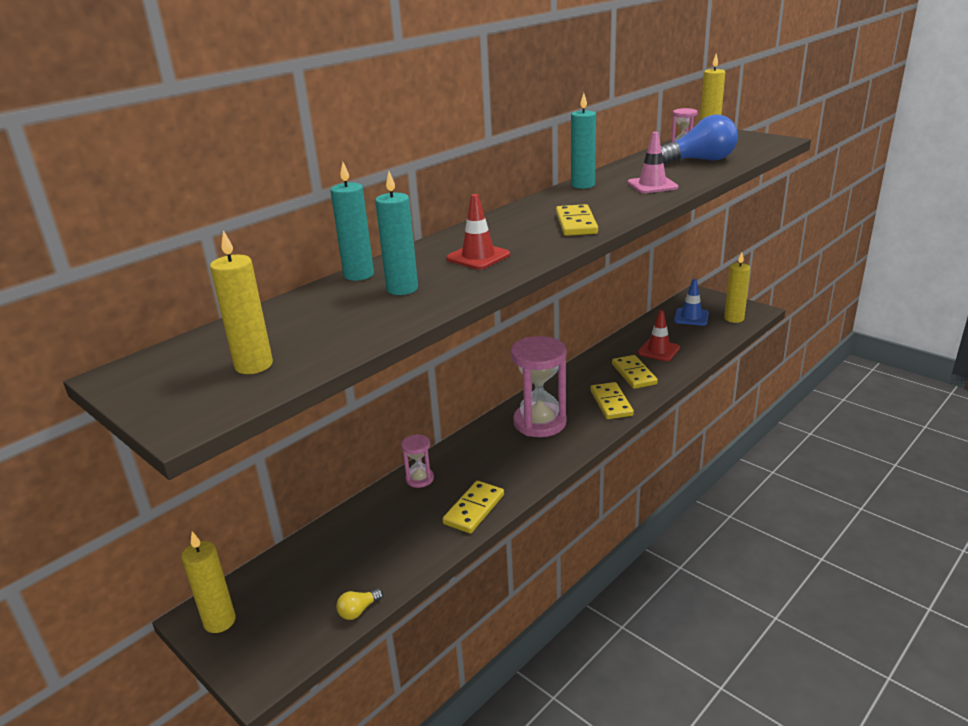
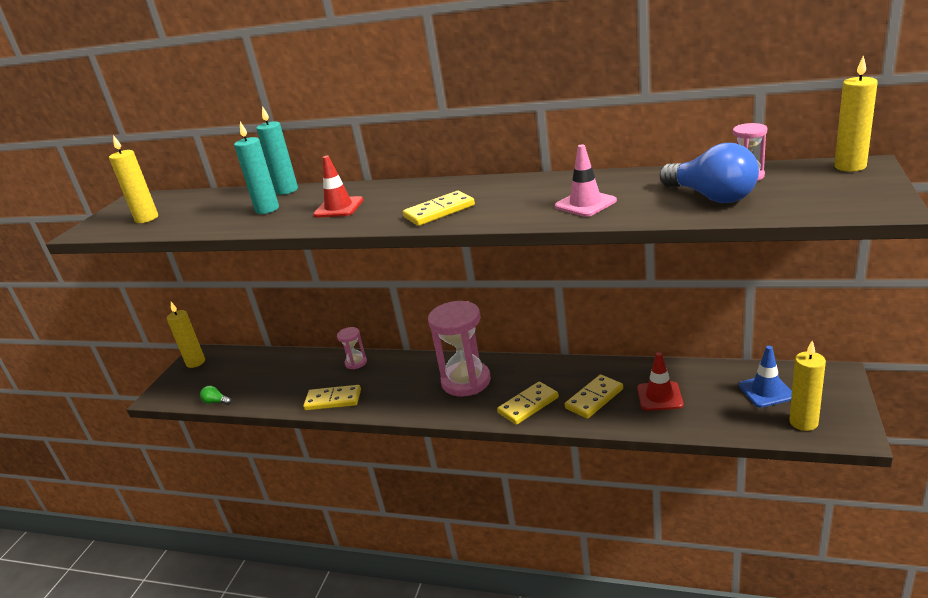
camera: 65 degrees right, 0 degrees up
yellow light bulb [336,589,383,620] -> green light bulb [200,386,232,405]
turquoise candle [571,93,596,189] -> none

